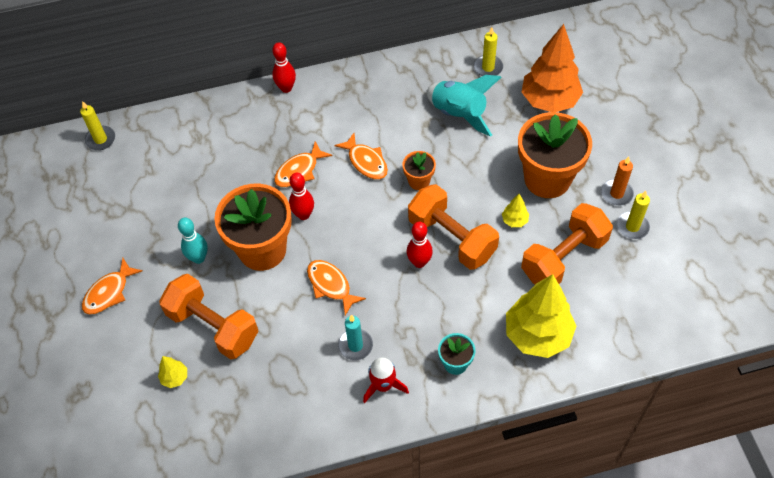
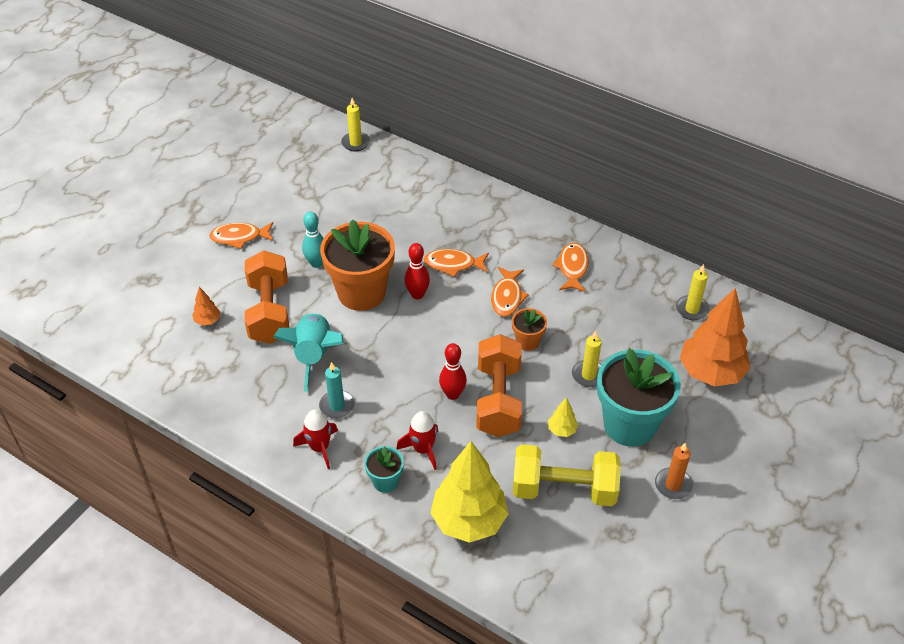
camera: 45 degrees right, 10 degrees down
yellow tree [158,356,187,388] -> orange tree [192,287,221,325]
red bowling pin [272,42,296,93] -> none
orange fish [307,260,366,315] -> orange fish moved to [552,243,589,292]
turquoise rocket [427,75,502,137] -> turquoise rocket moved to [273,313,344,392]
orange flower pot [518,112,592,198] -> turquoise flower pot [597,348,681,447]
orange dumbbell [521,203,613,284] -> yellow dumbbell [513,444,621,506]
yellow candle [617,191,650,239] -> yellow candle moved to [572,331,602,387]
none -> red rocket [396,411,439,470]

